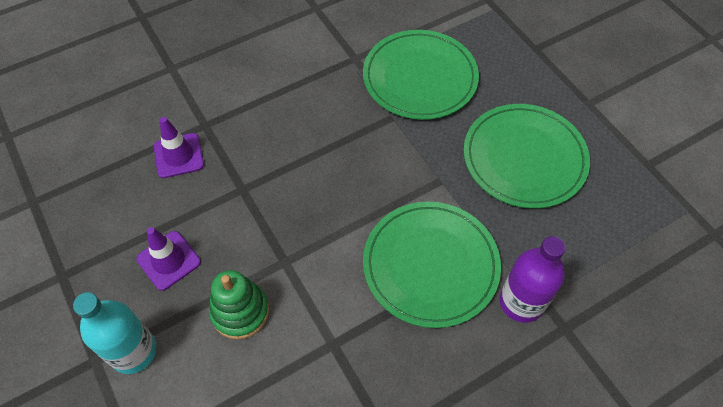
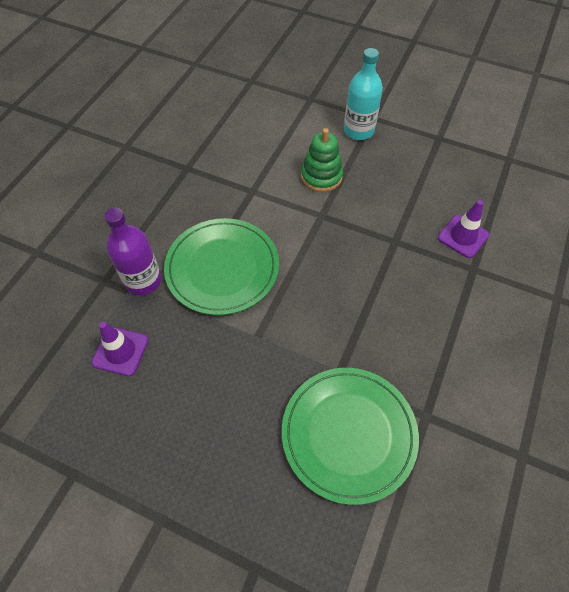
camera: 145 degrees right, 0 degrees up
purple traffic cone [136,227,201,291] -> purple traffic cone moved to [92,322,149,376]
green plate [464,104,590,208] -> none

